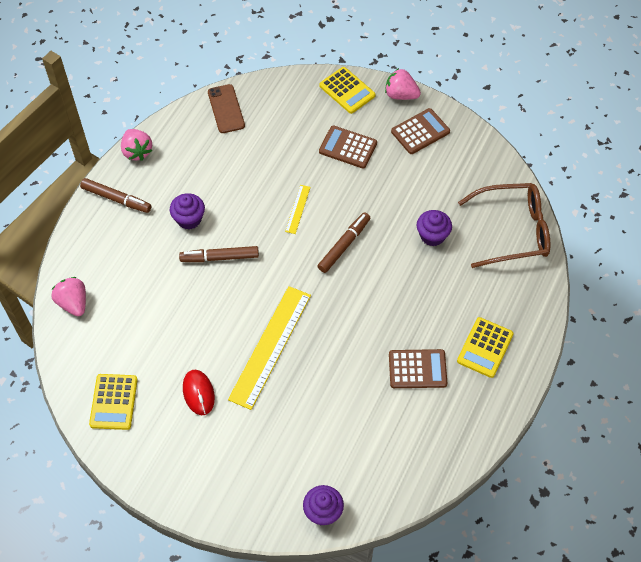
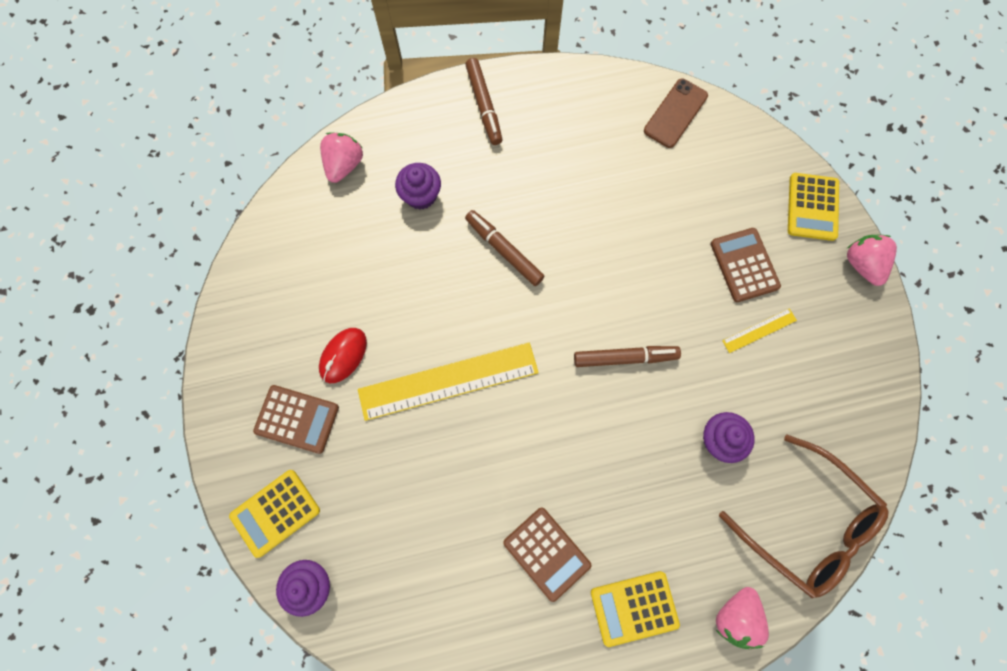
camera: 50 degrees right, 15 degrees up
yellow calculator [89,374,138,430] -> yellow calculator moved to [229,470,320,558]
pink strawberry [121,129,152,161] -> pink strawberry moved to [716,587,769,649]
purple cupcake [170,193,205,230] -> purple cupcake moved to [395,163,441,210]
yellow ruler [285,185,310,234] -> yellow ruler moved to [722,308,797,353]
brown calculator [391,108,450,154] -> brown calculator moved to [253,385,339,454]

